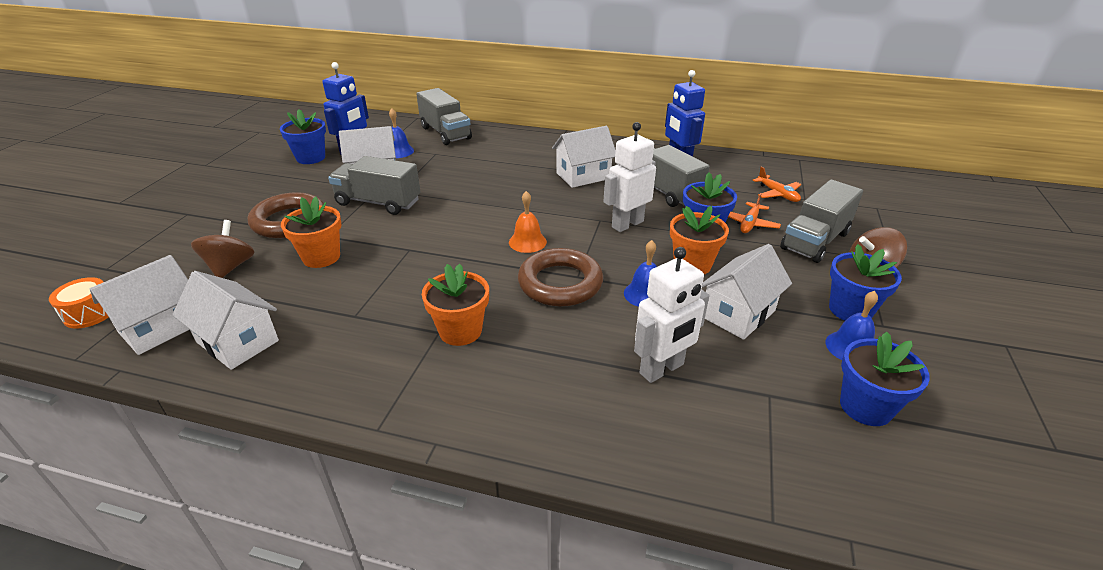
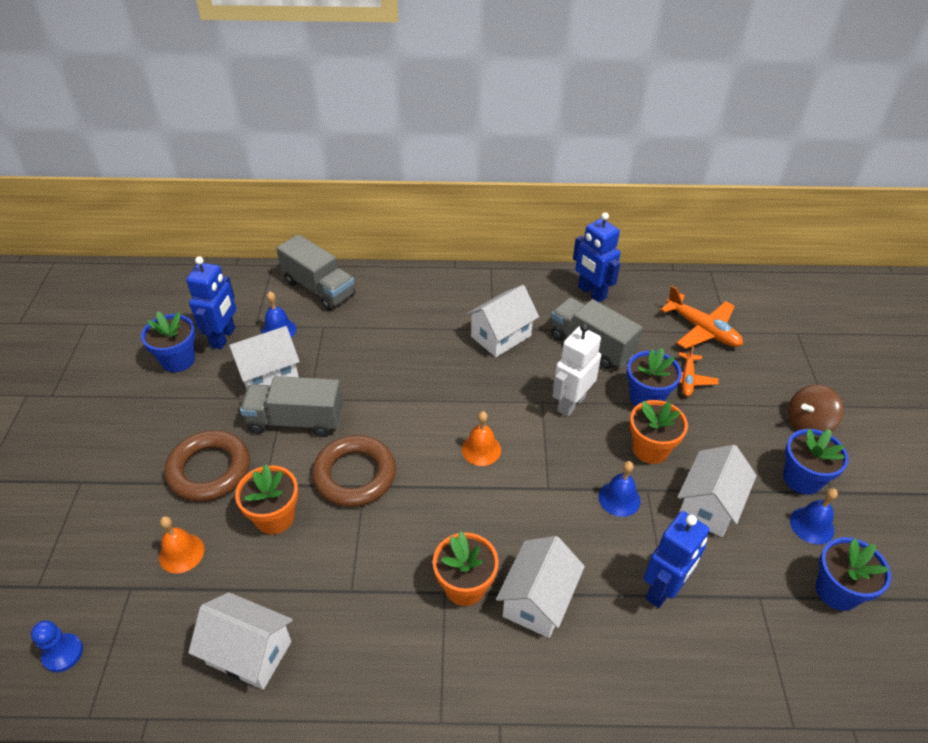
camera: 15 degrees left, 10 degrees up
orange drum [49,277,109,329] -> blue pawn [31,620,83,672]
white house [90,255,190,355] -> white house moved to [496,536,585,638]
brown spinning top [191,220,255,278] -> orange bell [159,516,204,573]
brown ring [518,248,603,307] -> brown ring moved to [312,435,396,507]
white robot [634,247,709,383] -> blue robot [644,511,709,608]
orange plane [752,166,801,202] -> orange plane [660,286,743,349], size x1.57
grey truck [780,179,863,263] -> none

